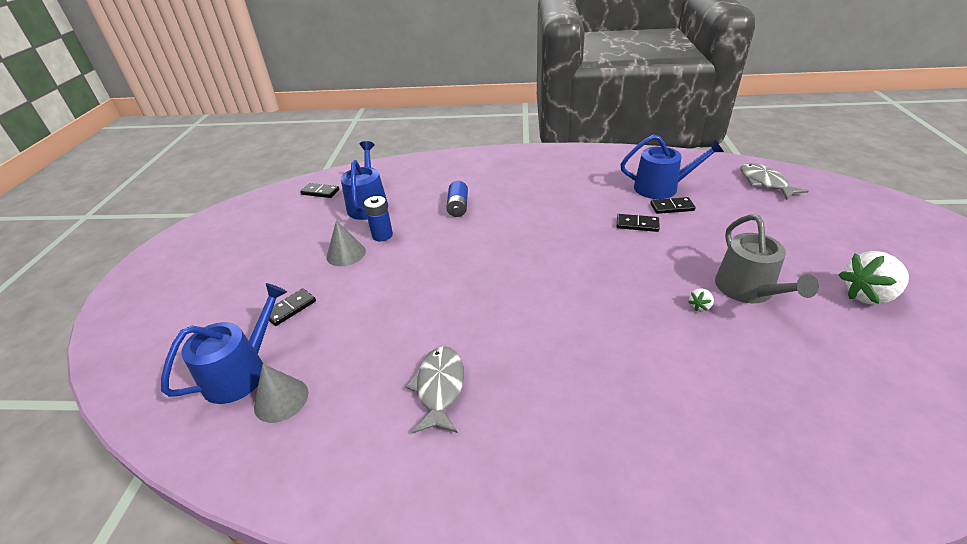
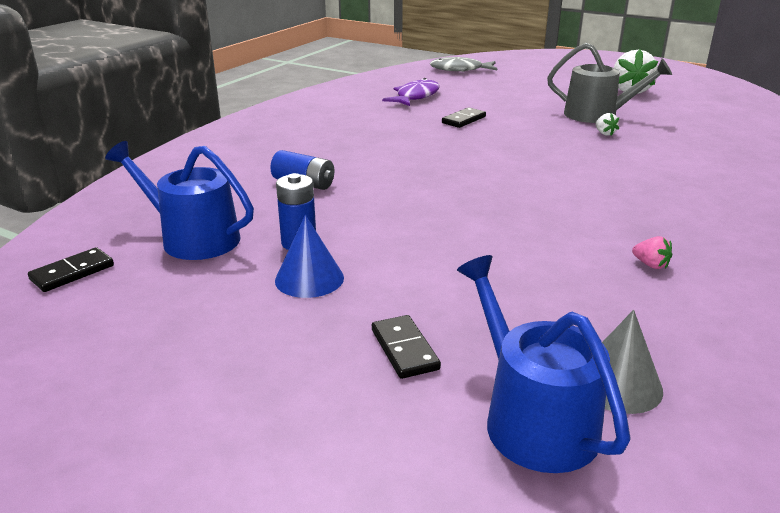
camera: 65 degrees left, 10 degrees down
grey cone [327,220,366,266] -> blue cone [275,215,344,298]
grey fish [406,346,464,434] -> pink strawberry [632,236,672,269]
blue watering can [620,134,724,199] -> purple fish [382,78,439,106]
black domino [650,197,696,214] -> none

